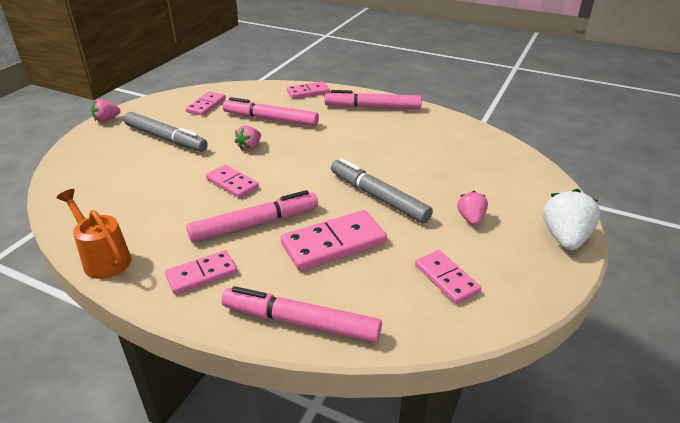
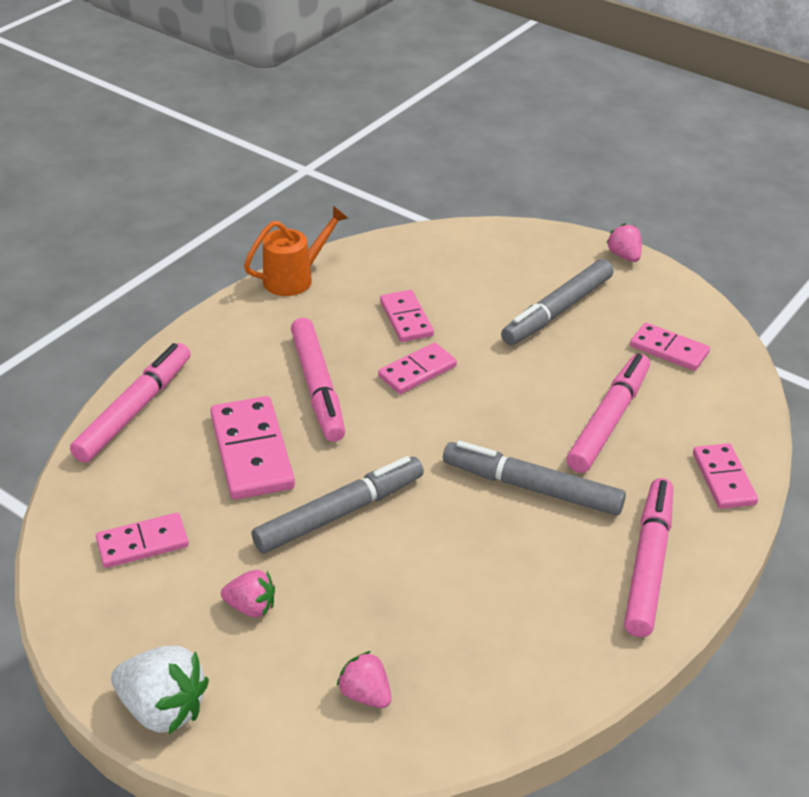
camera: 100 degrees right, 5 degrees up
pink domino [165,250,237,294] -> pink domino moved to [380,290,434,342]
pink strawberry [234,125,261,151] -> pink strawberry moved to [337,651,391,708]
none -> grey marker [443,441,626,516]

